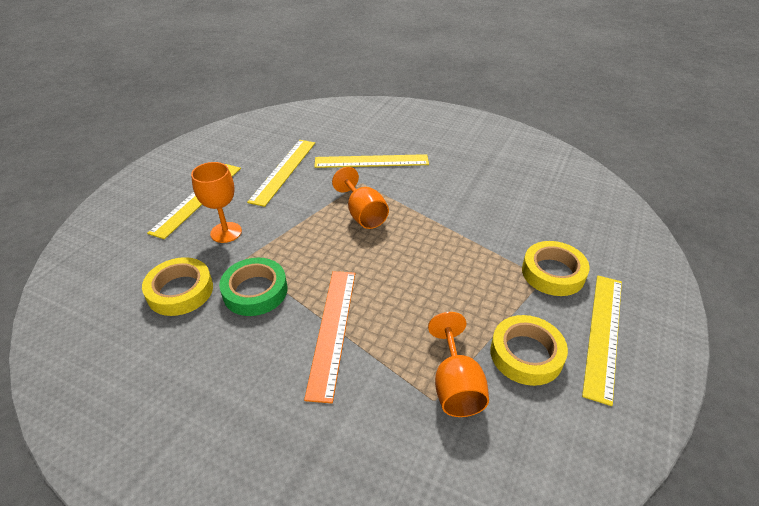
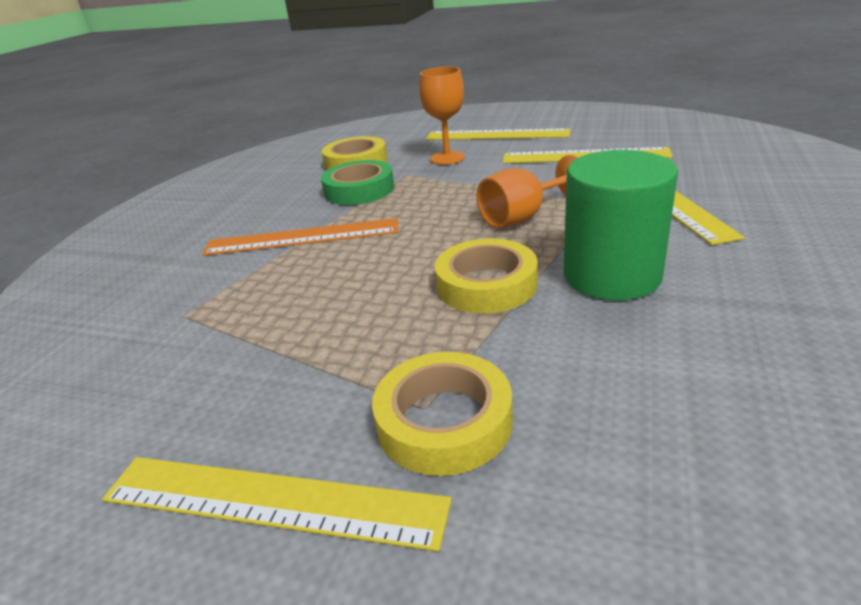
camera: 85 degrees right, 10 degrees down
orange goblet [428,312,489,417] -> none
yellow tape [490,315,568,386] -> yellow tape moved to [435,239,538,313]
none -> green cylinder [564,150,678,300]

